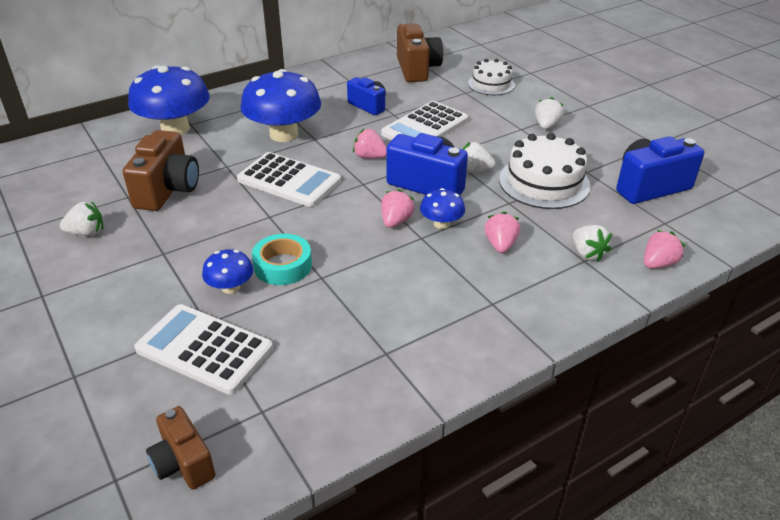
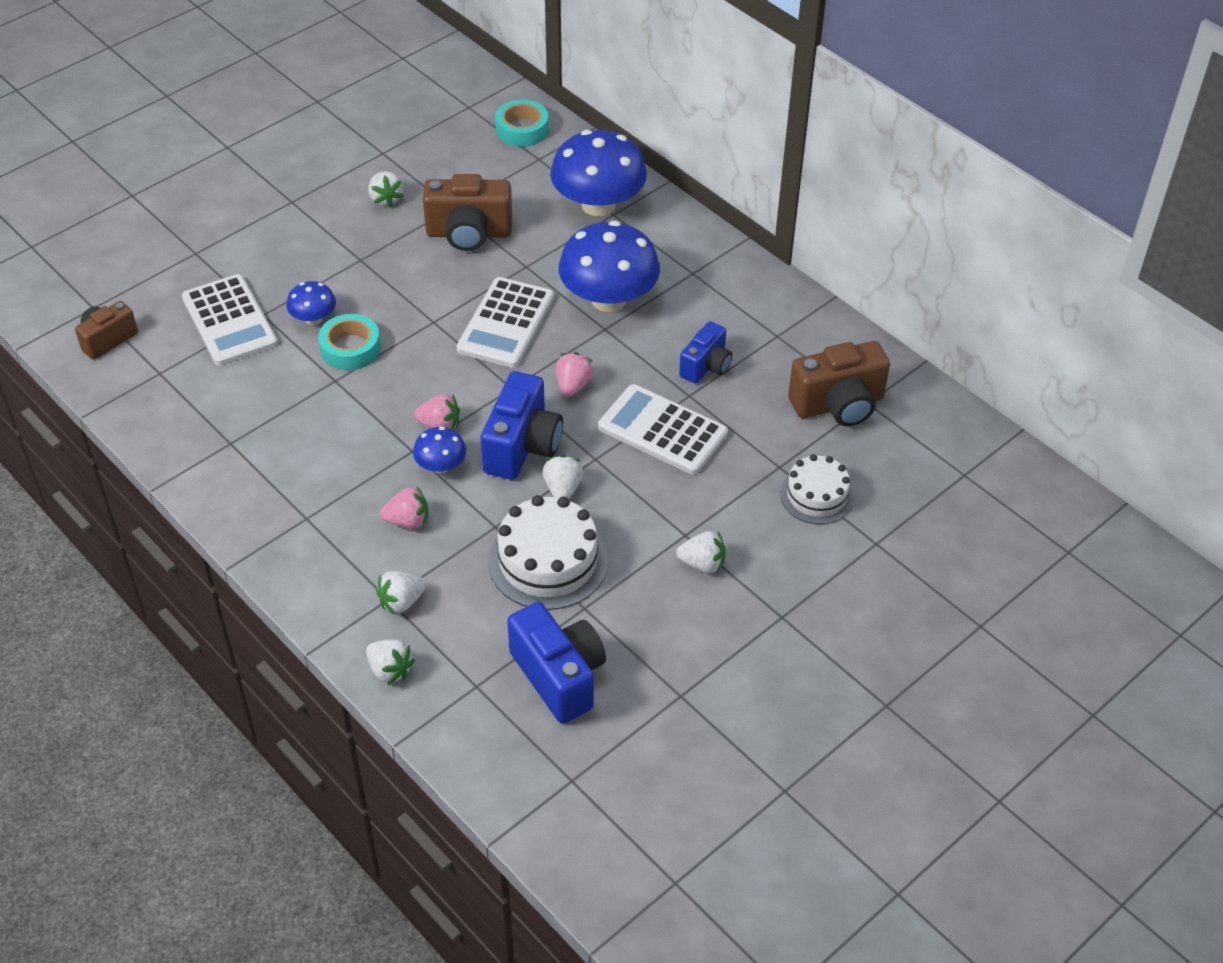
camera: 80 degrees right, 10 degrees up
white calculator [134,304,273,395] -> white calculator turned 135 degrees clockwise [182,274,278,366]
pink strawberry [644,230,685,269] -> white strawberry [366,640,415,685]
none -> turquoise tape [495,99,549,147]

